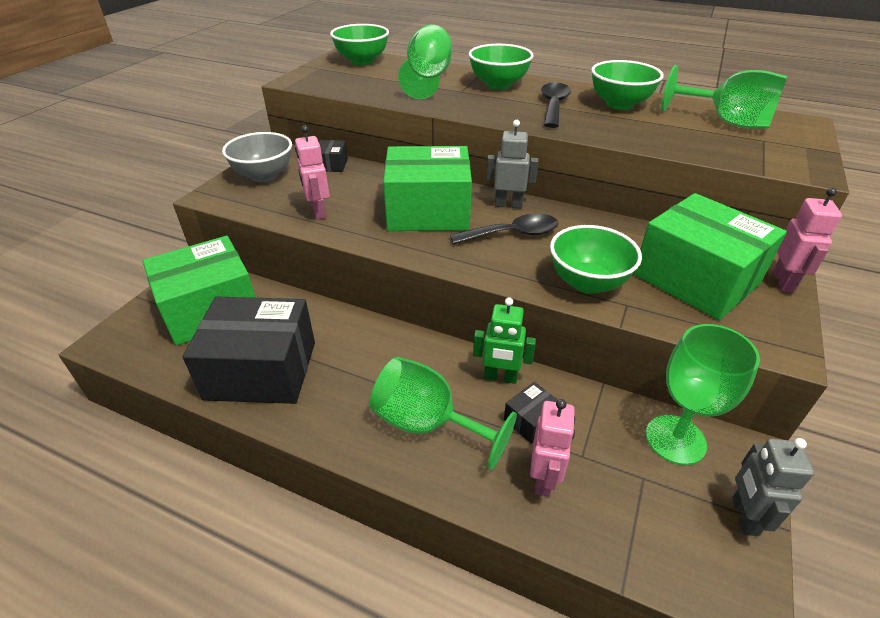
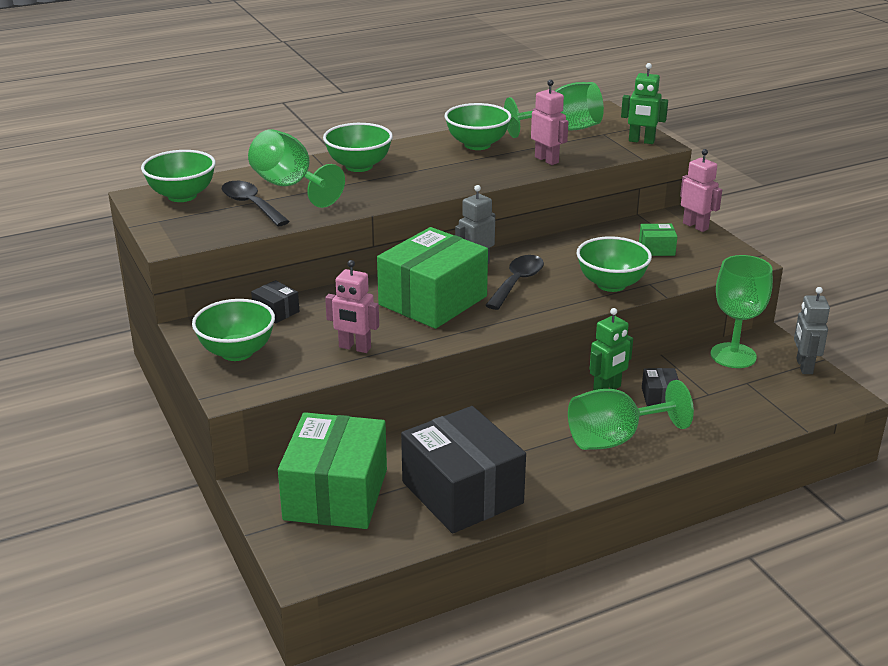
camera: 50 degrees left, 10 degrees down
black box [182,297,315,404] -> black box turned 75 degrees counterclockwise [401,406,526,533]
grey bowl [222,132,292,182] -> green bowl [192,299,275,361]
pink robot [530,399,576,497] -> pink robot moved to [531,80,569,165]
black spoon [541,83,571,128] -> black spoon moved to [222,181,290,226]
green box [633,193,787,320] -> green box [639,224,677,256], size x0.42
grey robot [732,438,814,536] -> grey robot turned 45 degrees clockwise [794,287,830,374]
none -> green robot [621,63,668,144]

